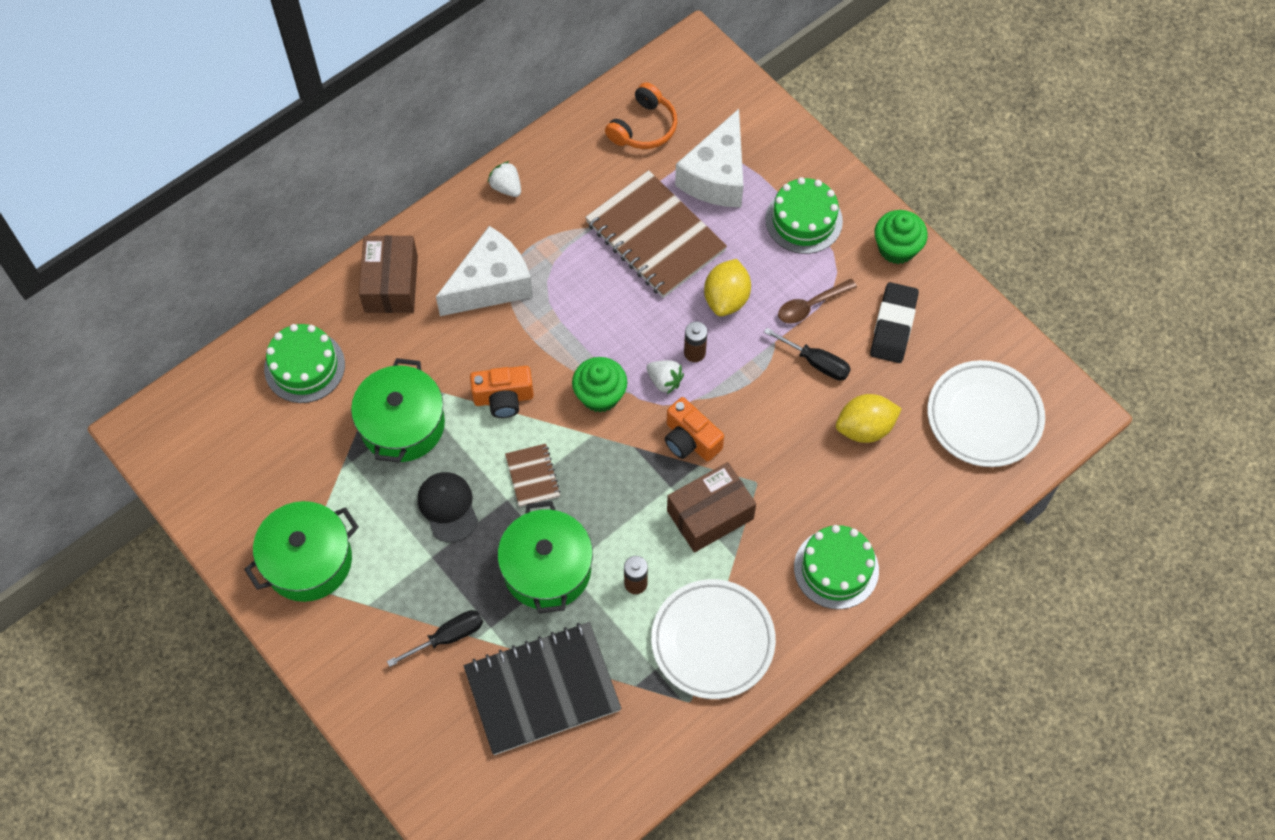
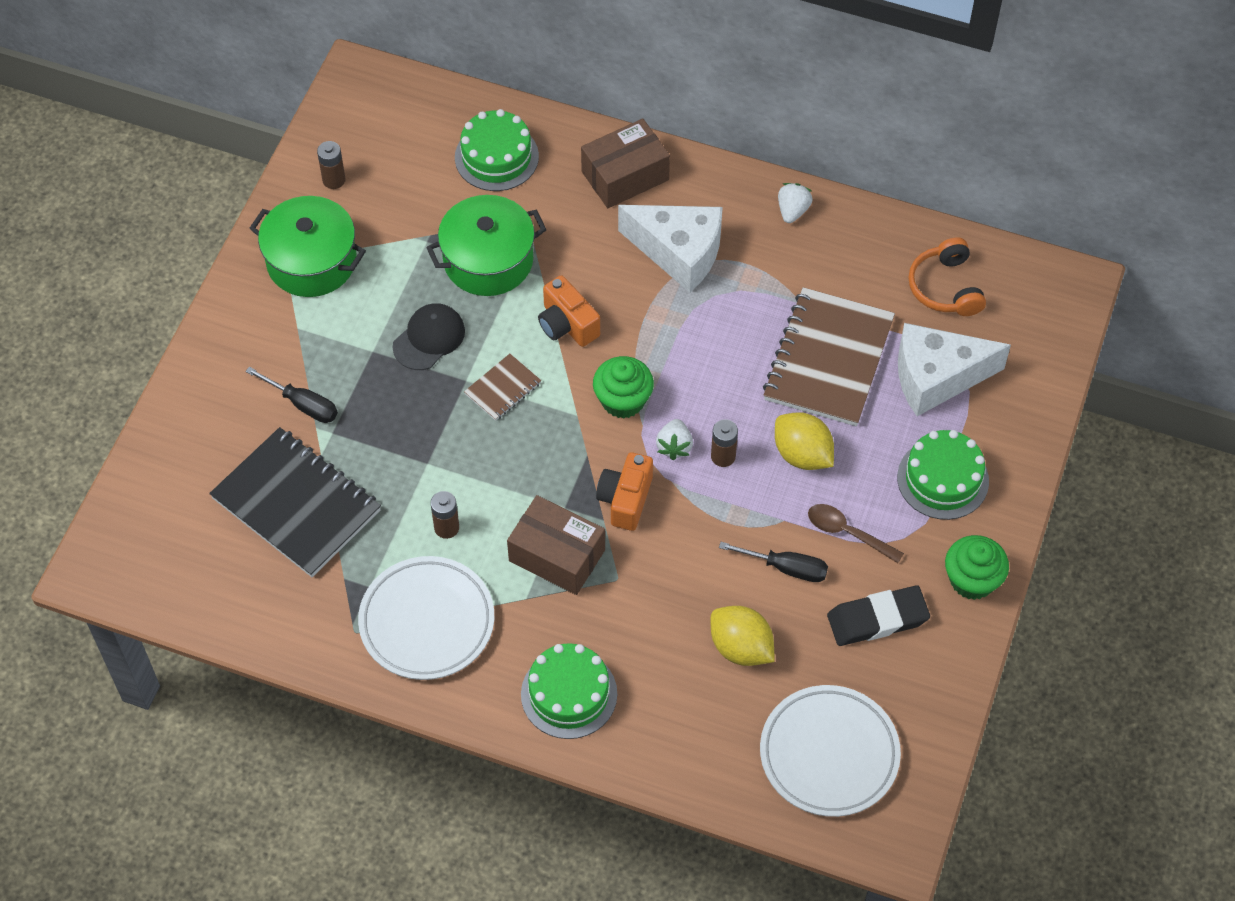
camera: 60 degrees right, 5 degrees down
green pot [497,501,593,614] -> none
orange headphones [605,82,677,149] -> orange headphones turned 75 degrees clockwise [908,237,986,316]
yellow lemon [704,259,751,316] -> yellow lemon turned 60 degrees clockwise [775,412,834,470]
black screwdriver [764,328,851,380] -> black screwdriver turned 75 degrees counterclockwise [719,542,828,582]
none -> brown battery [317,141,346,189]

